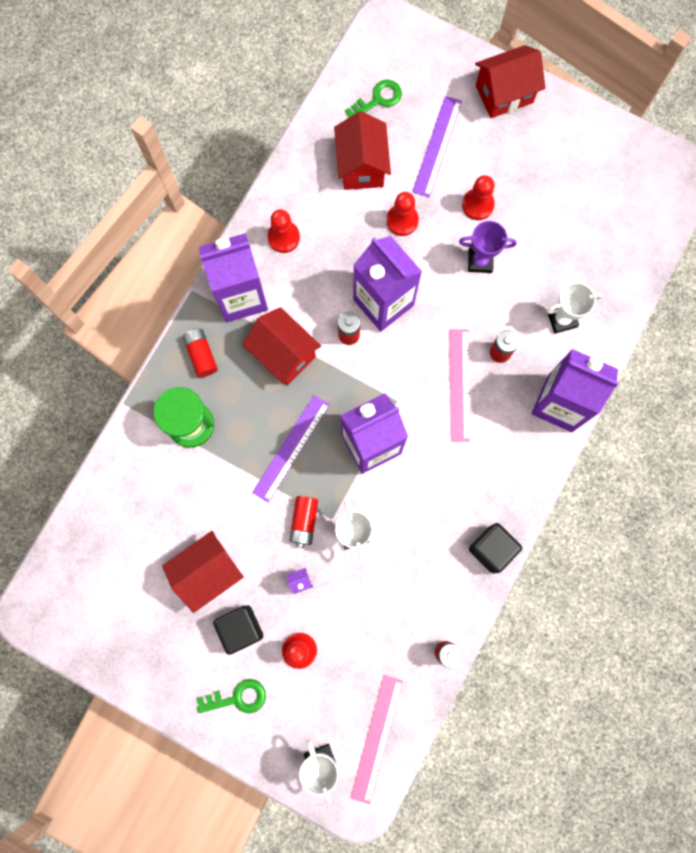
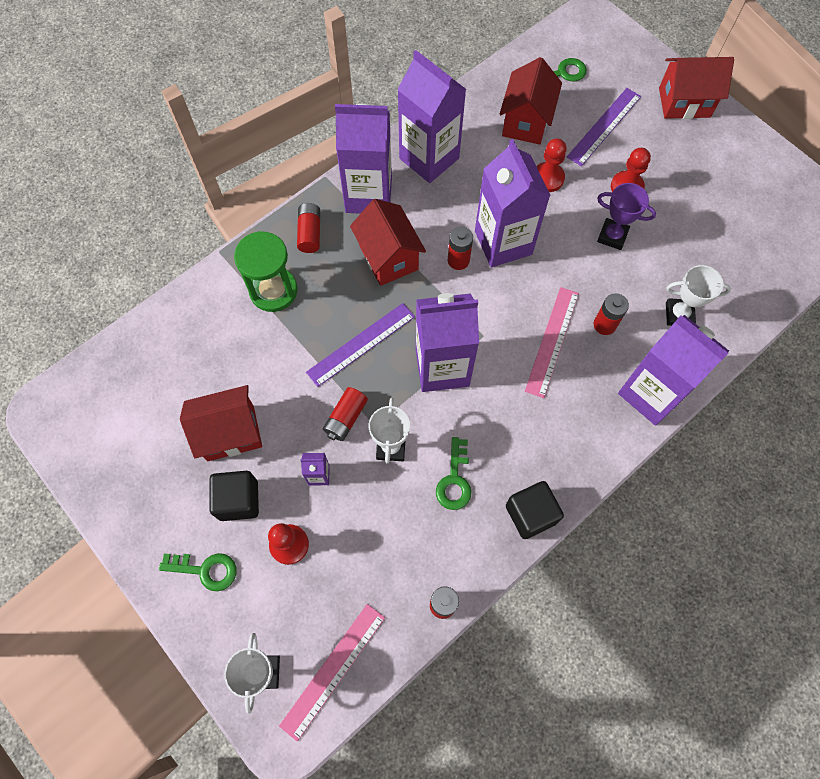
camera: 20 degrees right, 10 degrees down
red pawn [267,209,300,253] -> purple carton [397,50,466,183]
none -> green key [436,437,471,510]

